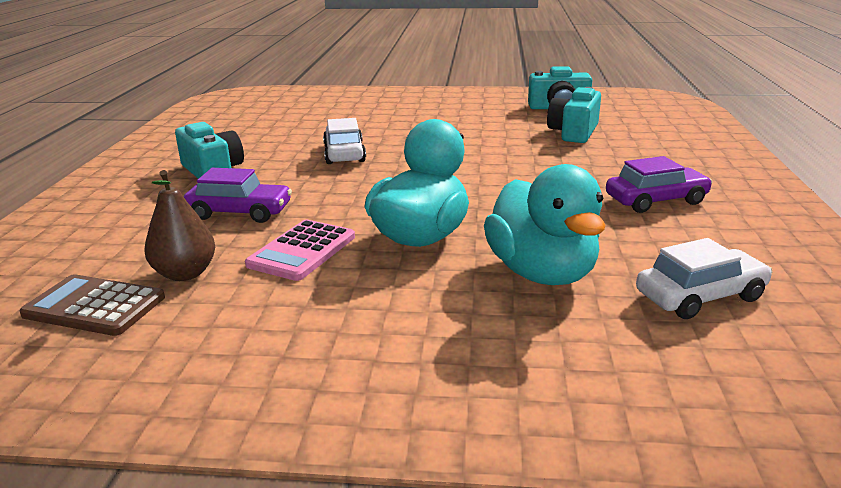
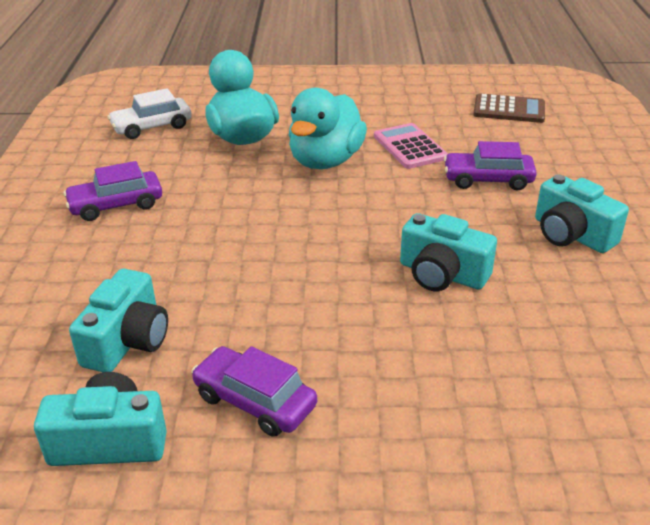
camera: 175 degrees right, 10 degrees up
brown pear [145,170,215,281] -> none
pink calculator [245,220,355,281] -> pink calculator turned 45 degrees counterclockwise [374,123,448,169]
white car [323,118,366,164] -> turquoise camera [400,213,497,291]
none -> purple car [191,346,317,437]

